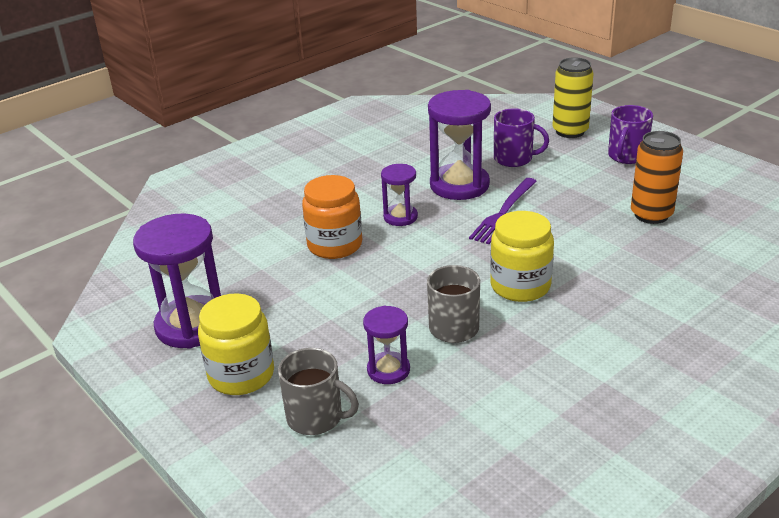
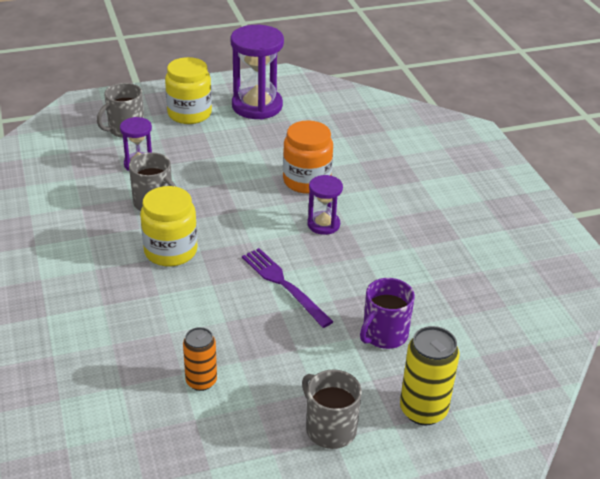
camera: 110 degrees right, 5 degrees up
purple hourglass [428,90,491,200] -> none
purple mug [608,105,653,164] -> grey mug [302,370,362,449]
orange can [631,131,683,224] -> orange can [183,327,217,391], size x0.66

